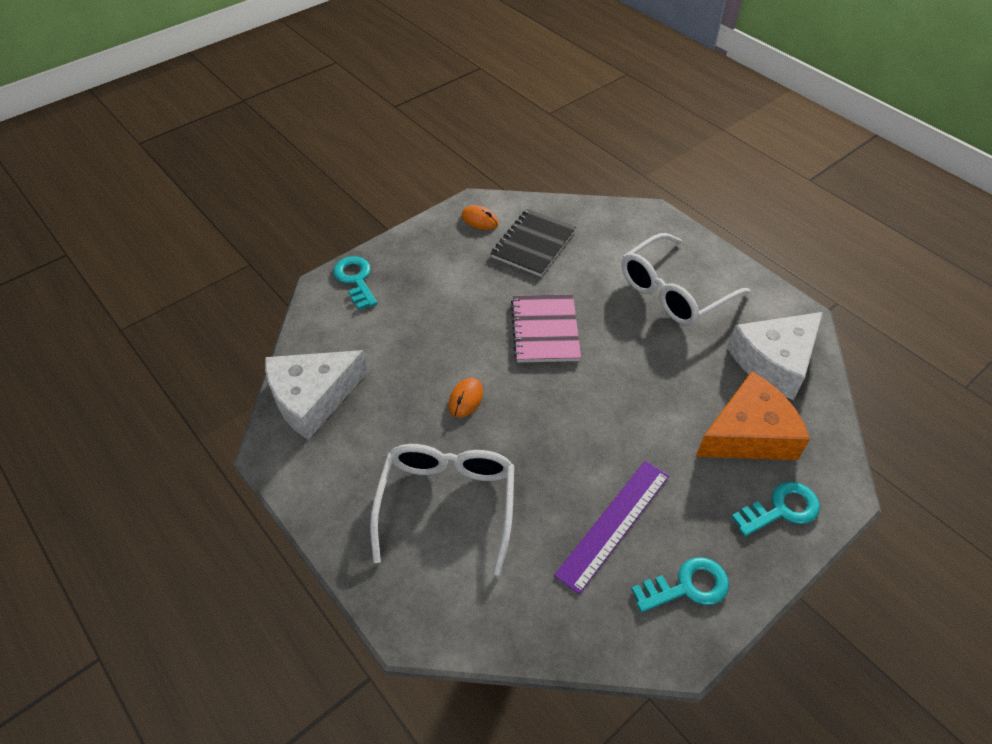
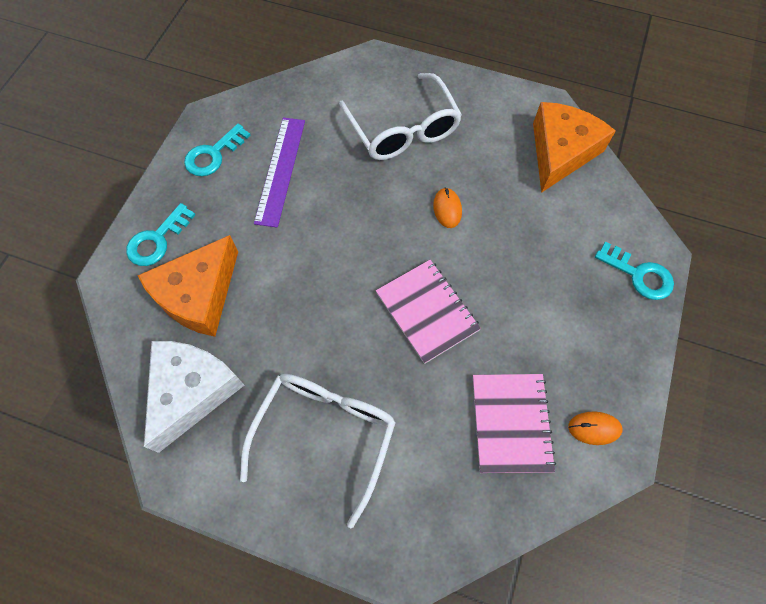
camera: 150 degrees right, 15 degrees up
white cheese [265,350,368,440] -> orange cheese [533,102,616,193]
black notebook [491,209,576,277] -> pink notebook [473,374,556,473]

